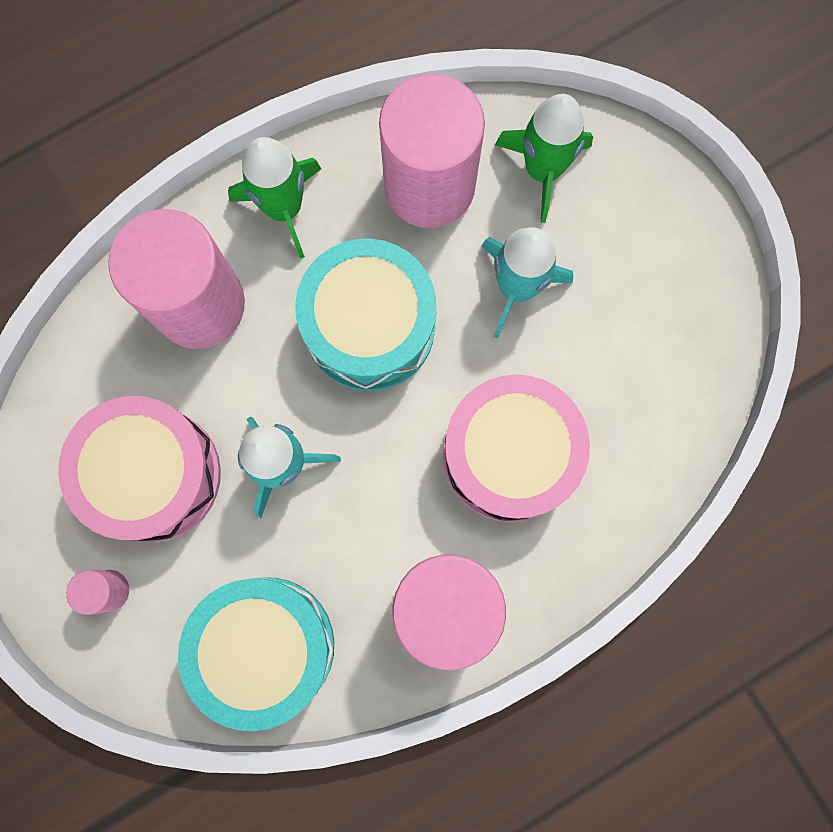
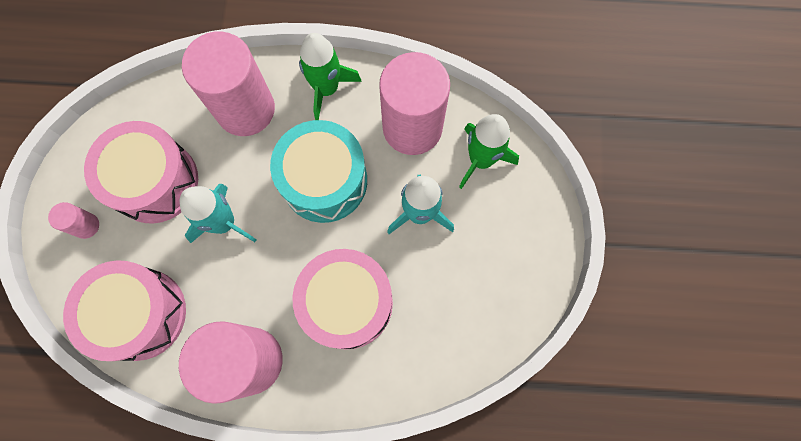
camera: 35 degrees right, 5 degrees down
turquoise drum [178,577,334,731] -> pink drum [63,260,186,361]

